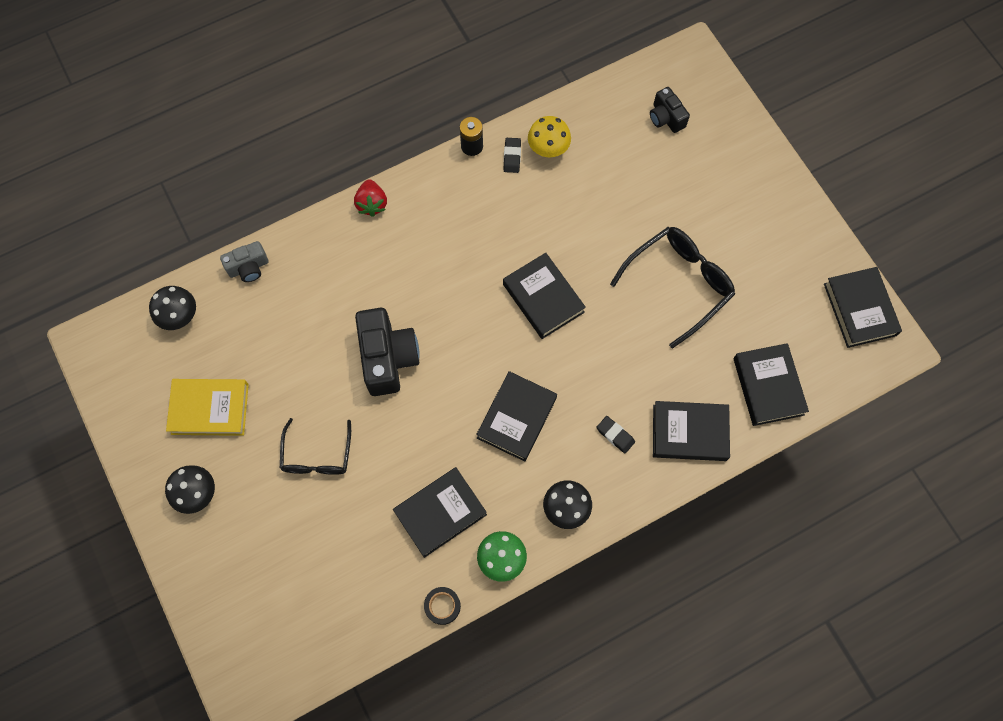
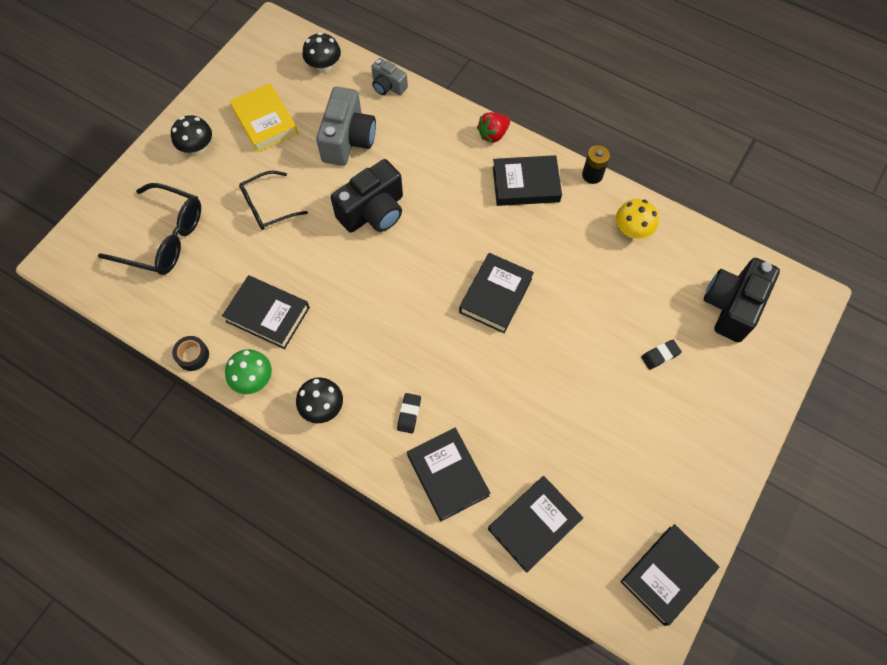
camera: 60 degrees right, 5 degrees down
black book [476,371,557,462] -> black book moved to [493,155,562,206]
black eraser [504,138,521,173] -> black eraser moved to [641,340,682,370]
black glasses [610,227,735,349] -> black glasses moved to [98,183,201,275]
black camera [650,87,690,133] -> black camera [704,258,780,343], size x1.80
none -> grey camera [316,87,376,166]

